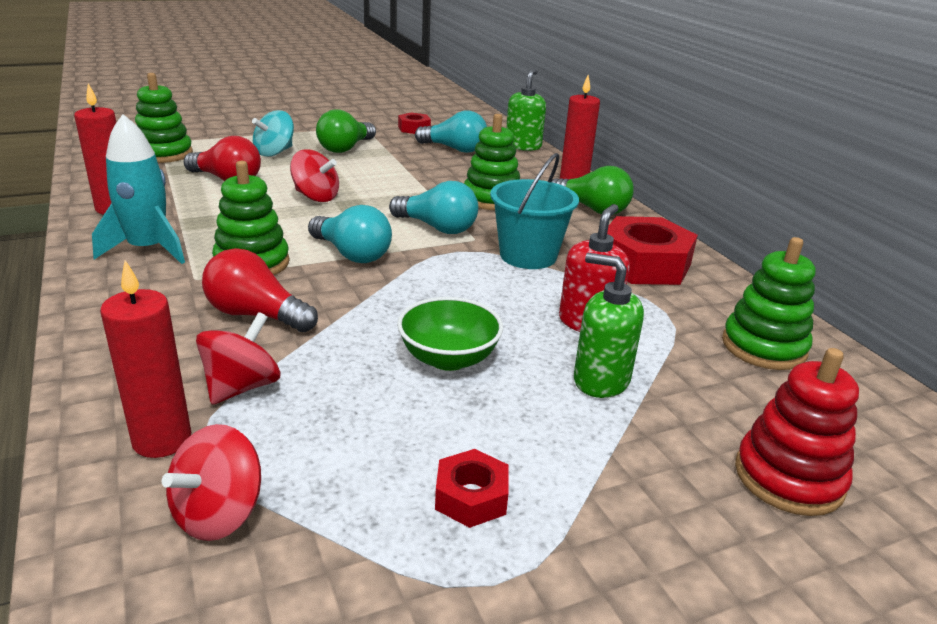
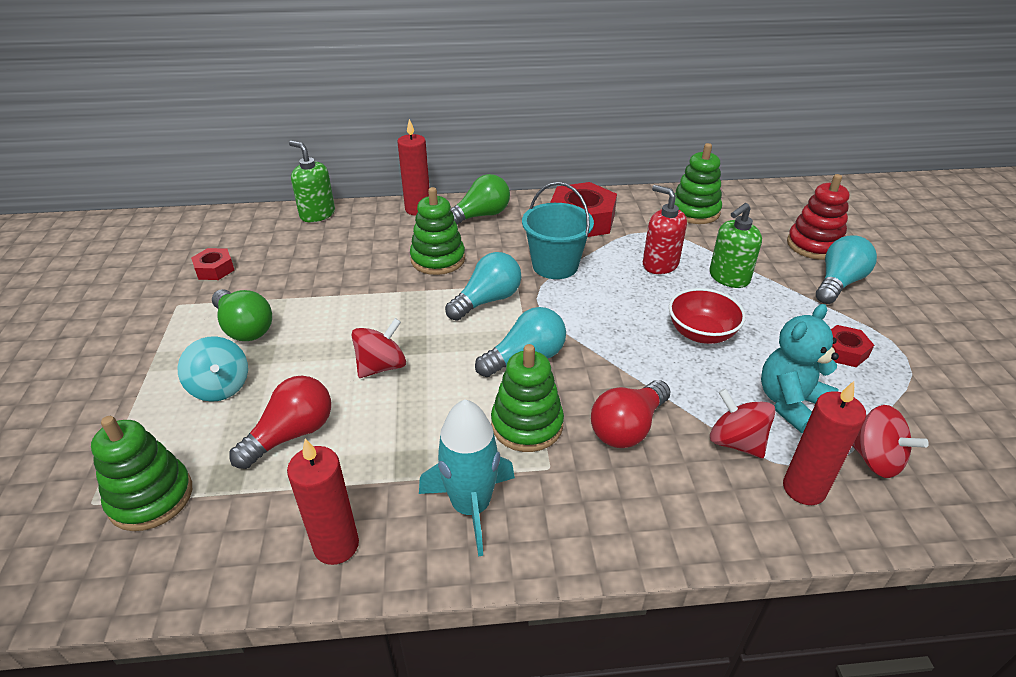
camera: 70 degrees left, 10 degrees up
green bowl [397,297,503,371] -> red bowl [669,288,746,344]
turquoise light bulb [415,110,487,153] -> turquoise light bulb moved to [816,235,877,304]
none -> turquoise teddy bear [761,304,839,433]

